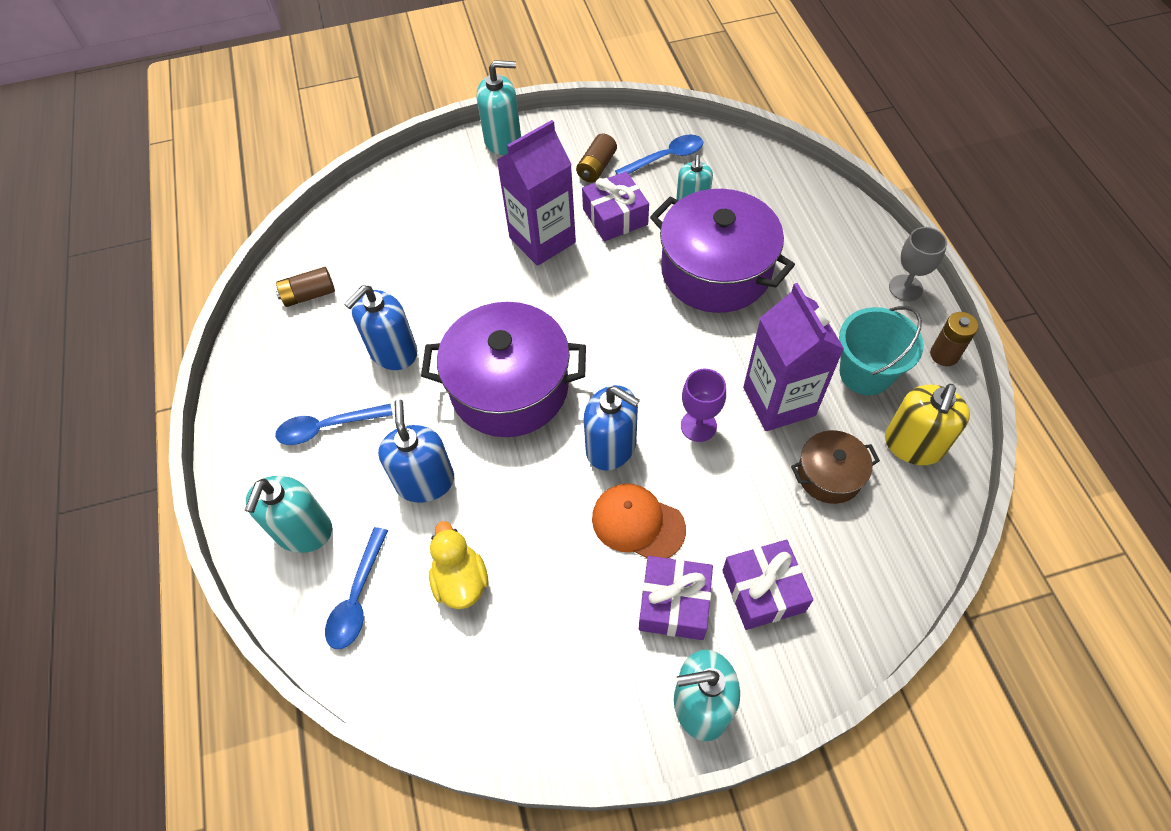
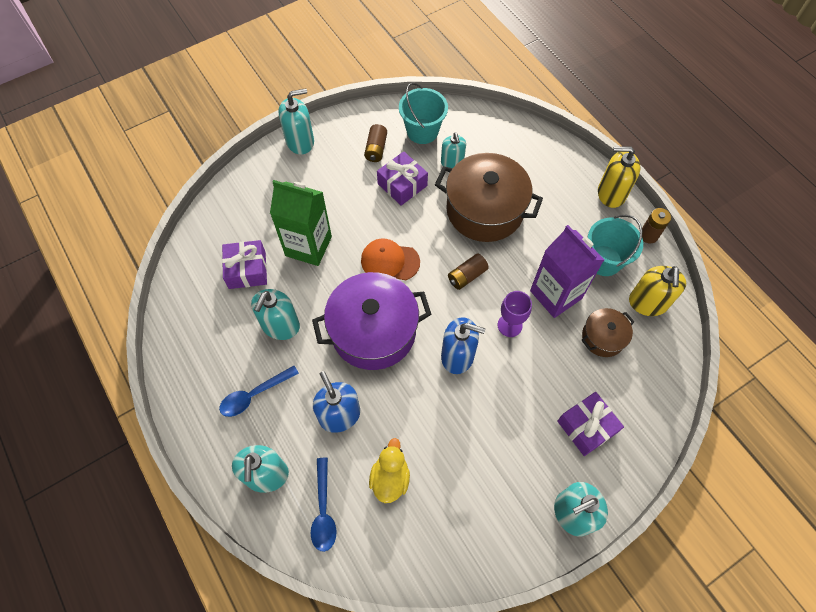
camera: 20 degrees left, 5 degrees up
brown battery [276,267,335,307] -> brown battery moved to [448,253,489,290]
blue soap dispenser [344,285,417,370] -> turquoise soap dispenser [251,289,300,340]
yellow duck [429,521,488,609] -> yellow duck turned 45 degrees clockwise [369,438,410,503]
purple carton [497,120,576,266] -> none
orange cap [592,483,686,558] -> orange cap moved to [361,238,420,280]
blue spoon [615,135,703,174] -> turquoise bucket [399,83,448,144]
purple gift [639,556,713,640] -> purple gift moved to [222,240,267,289]
purple pot [650,189,795,313] -> brown pot [435,153,543,242]
grey goblet [889,227,947,301] -> yellow soap dispenser [598,147,641,208]
none -> green carton [270,180,332,266]

